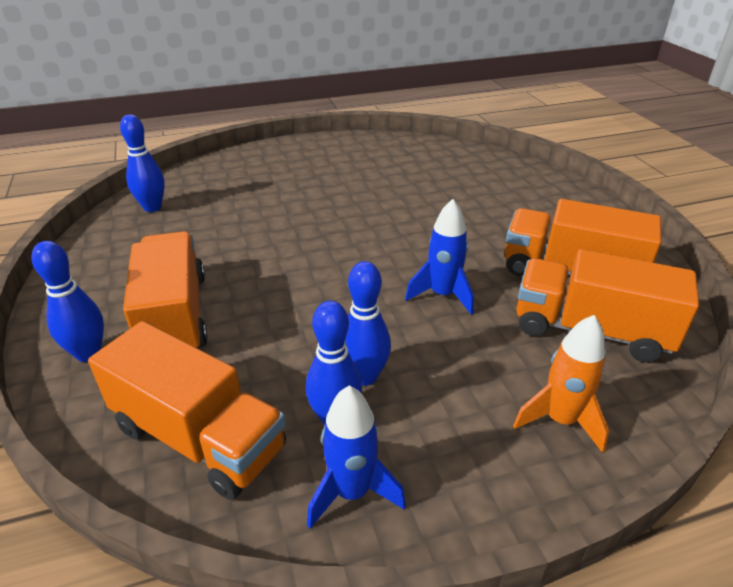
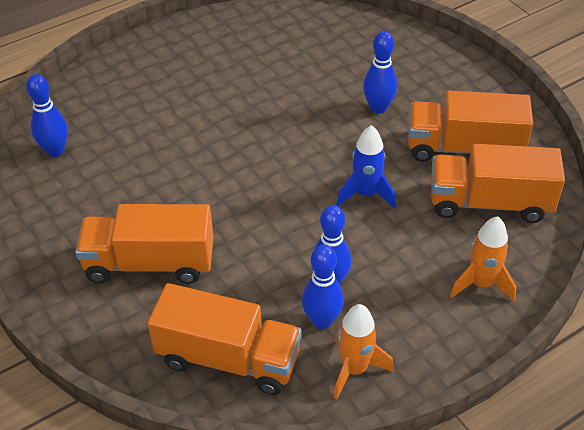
camera: 15 degrees left, 10 degrees up
blue bowling pin [31,241,104,362] -> blue bowling pin moved to [363,31,397,114]
orange truck [123,231,208,348] -> orange truck turned 60 degrees counterclockwise [75,204,214,284]
blue rocket [307,386,406,528] -> orange rocket [334,304,394,399]

